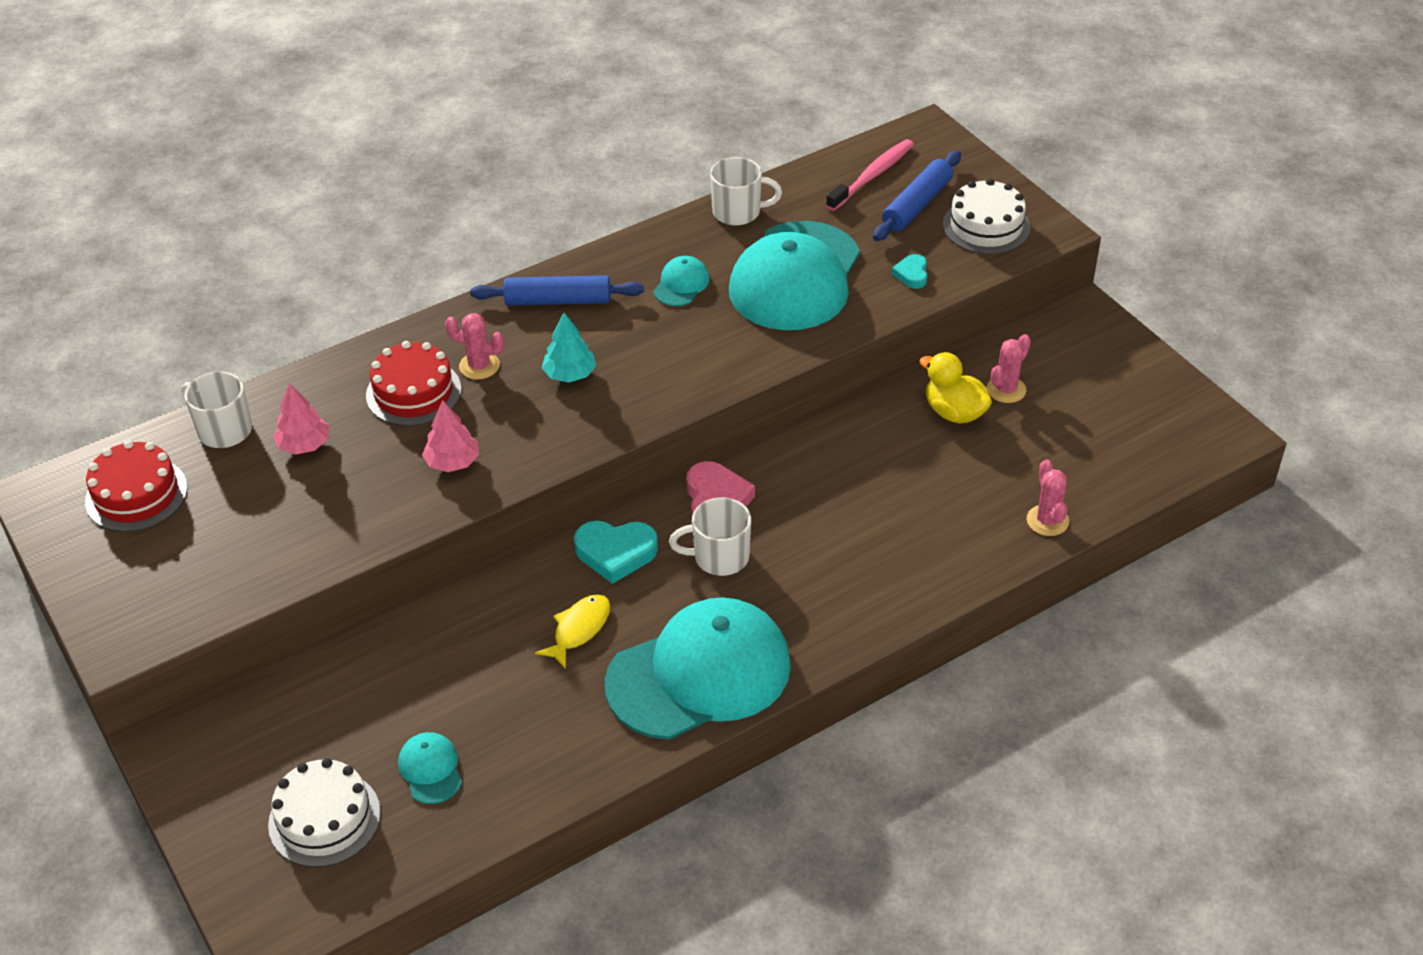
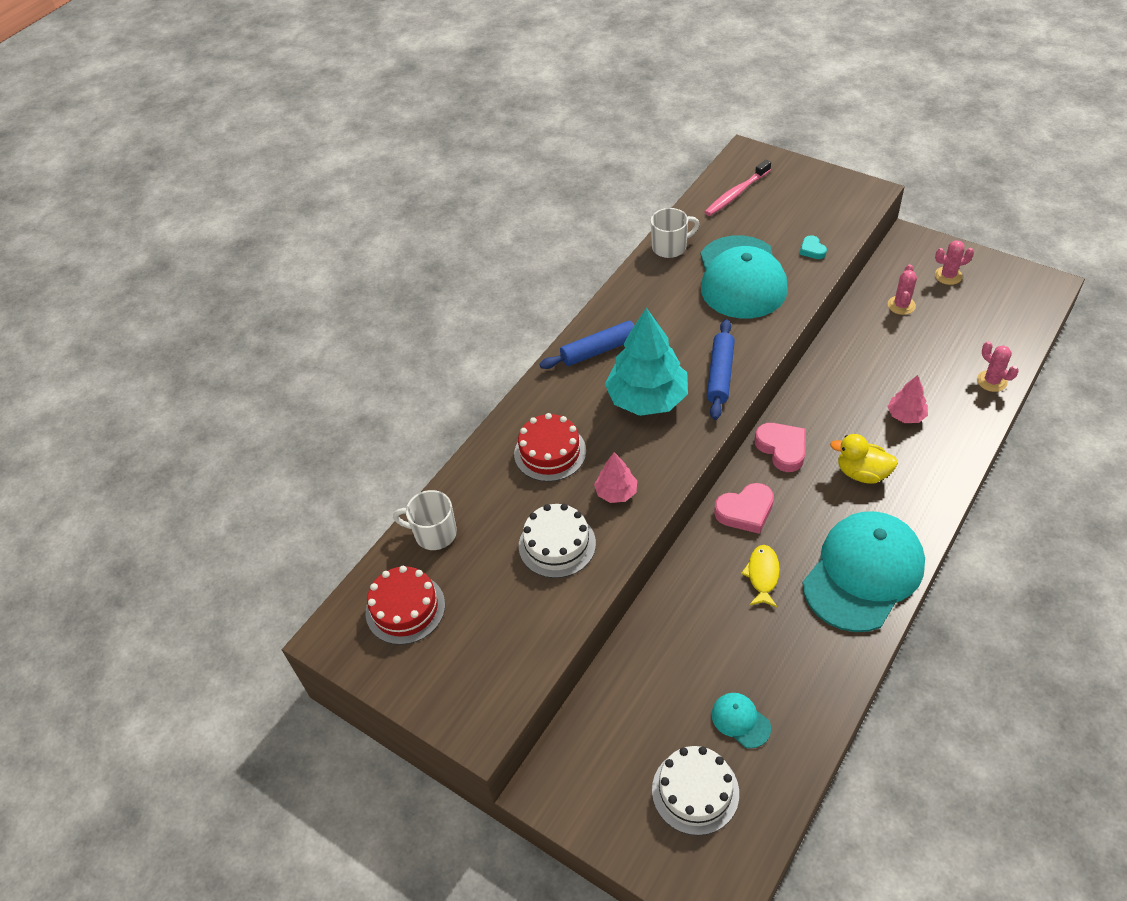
camera: 20 degrees left, 5 degrees up
pink tree [273,383,330,455] -> pink tree moved to [887,375,928,423]
pink cactus [445,313,504,380] -> pink cactus moved to [935,240,974,285]
turquoise tree [542,313,596,382] -> turquoise tree [605,308,688,416], size x2.05
turquoise heart [574,521,658,584] -> pink heart [714,483,774,534]
turquoise cap [653,256,710,306] -> none
white mug [669,497,751,576] -> none
pink toothbrush [826,139,914,211] -> pink toothbrush turned 150 degrees counterclockwise [705,160,771,216]
blue rolling pin [873,151,961,241] -> blue rolling pin moved to [707,319,735,420]
yellow duck [920,352,992,424] -> yellow duck moved to [830,434,898,484]
white cake [943,178,1030,254] -> white cake moved to [519,504,596,578]

